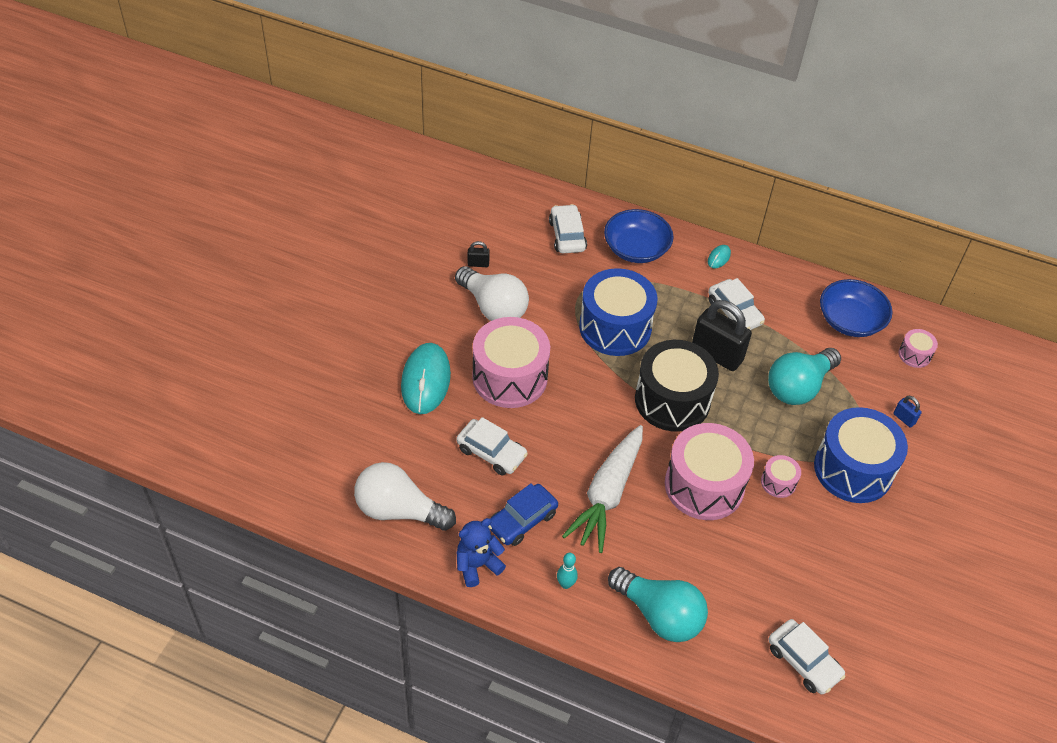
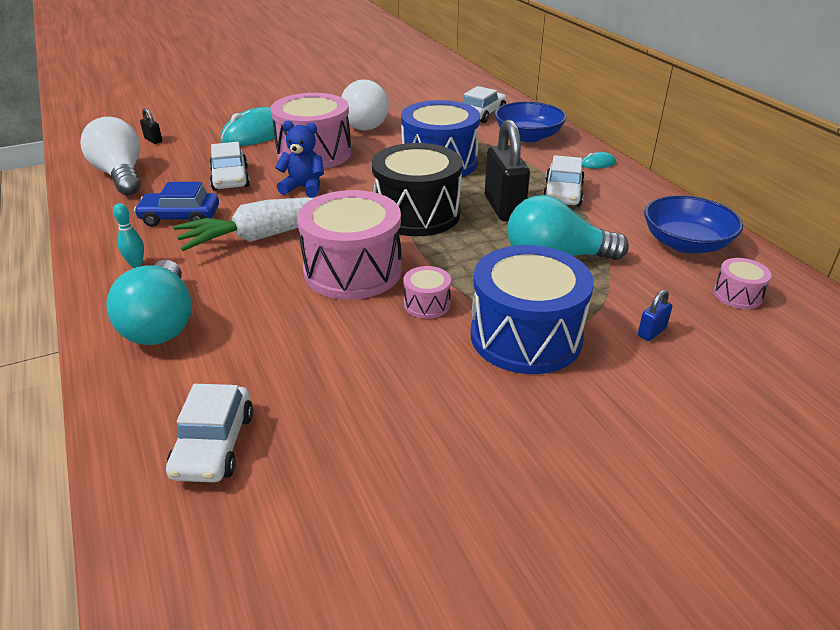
camera: 45 degrees right, 15 degrees down
blue teddy bear [456,518,506,587] -> blue teddy bear moved to [275,121,324,198]
black padlock [467,241,490,267] -> black padlock moved to [140,108,162,144]
blue padlock [893,396,922,427] -> blue padlock turned 45 degrees clockwise [638,290,673,341]

